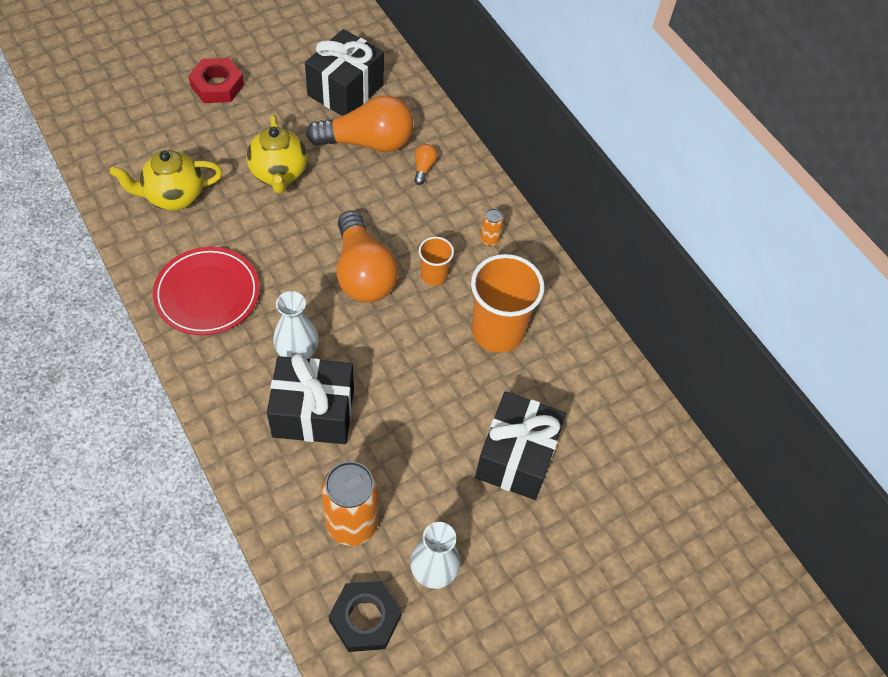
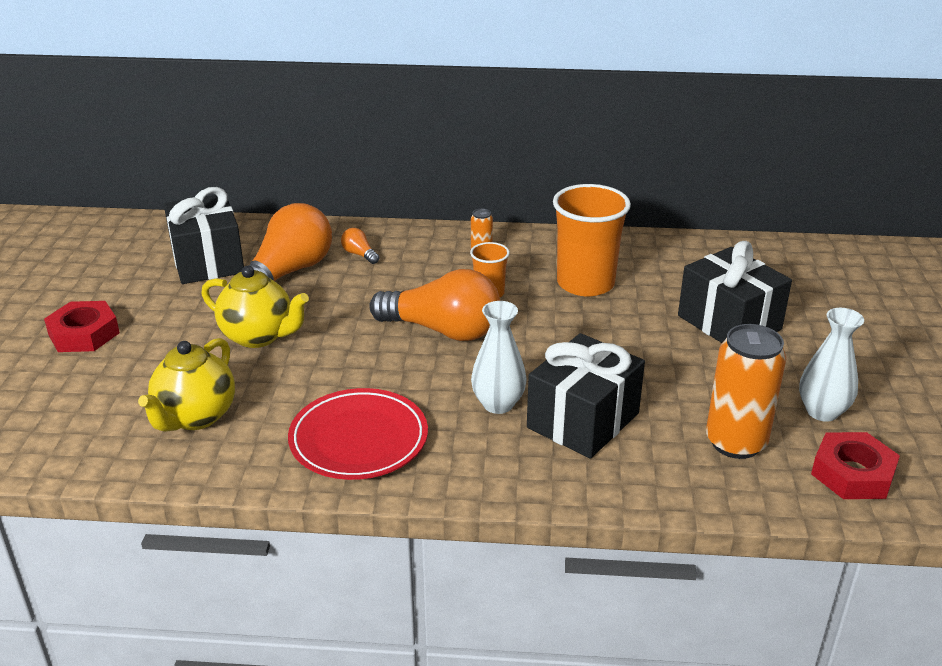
camera: 50 degrees left, 25 degrees down
black nut [328,581,402,652] -> red nut [811,432,900,499]

